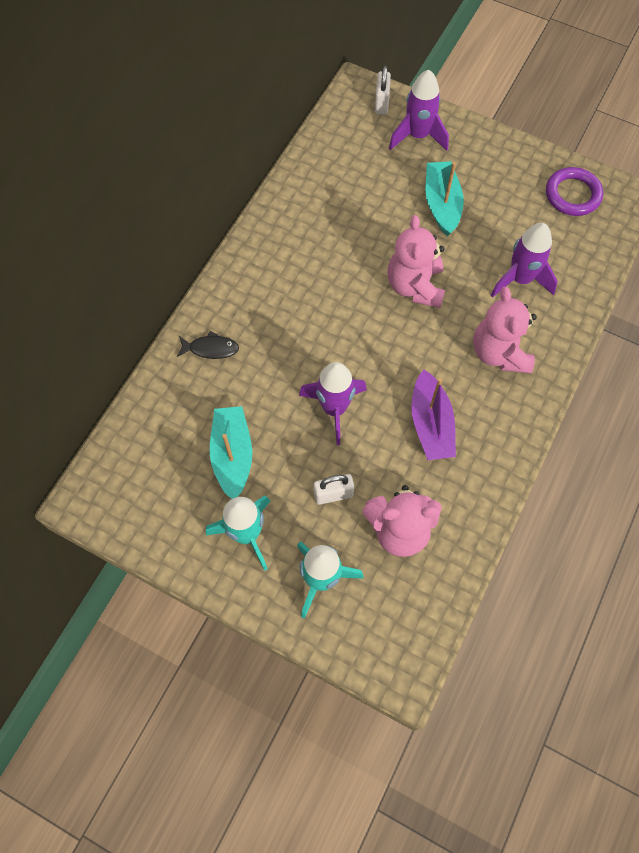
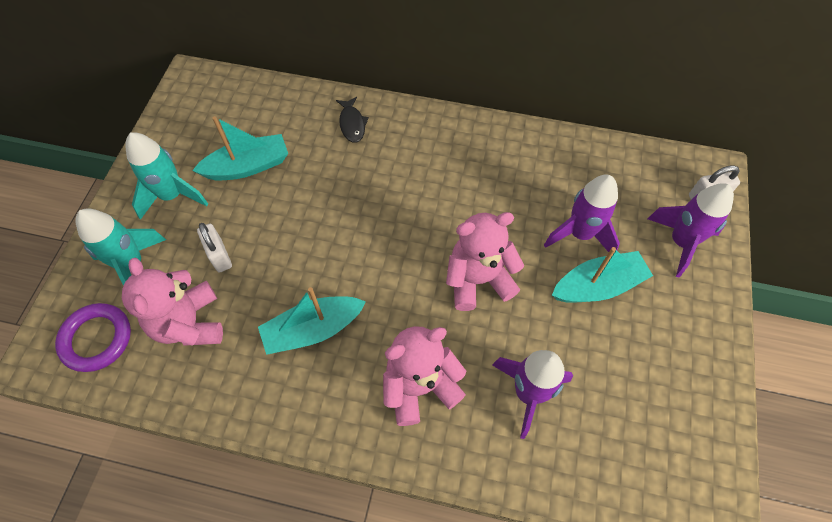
camera: 75 degrees right, 5 degrees down
purple rocket [299,362,367,445] -> purple rocket moved to [544,174,620,252]
purple boat [411,370,456,460] -> turquoise boat [258,287,366,355]
purple ring [546,167,603,216] -> purple ring moved to [55,303,131,372]

